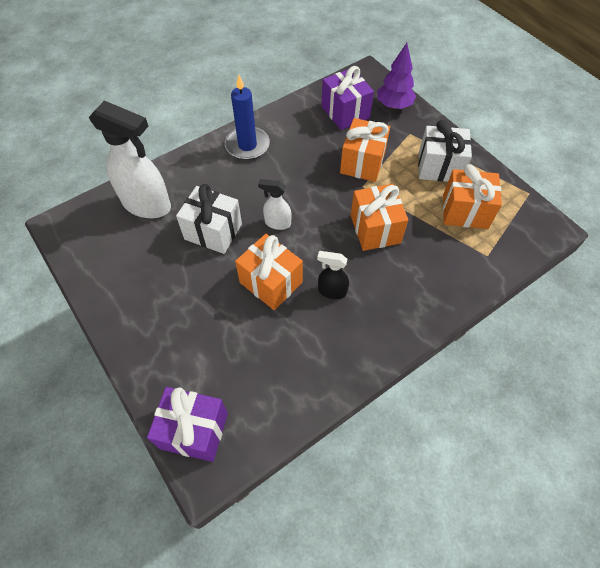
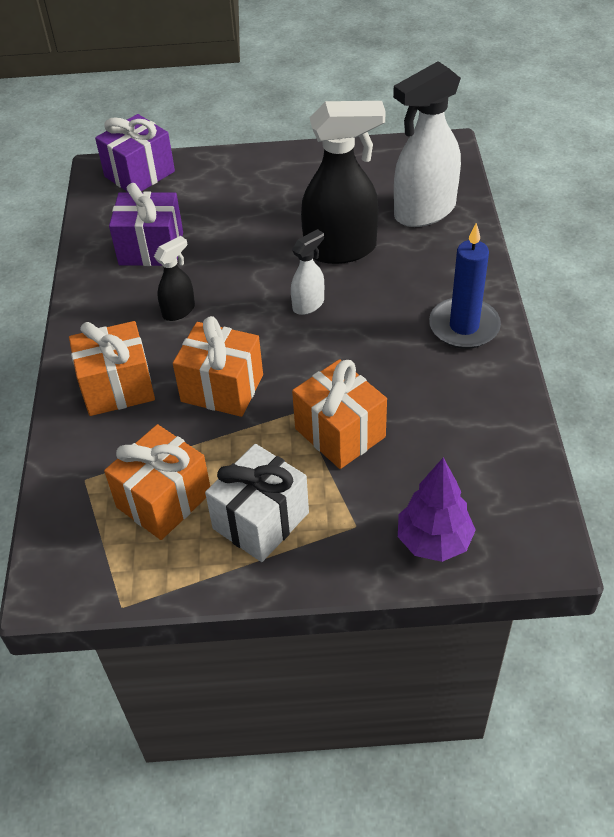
camera: 125 degrees right, 10 degrees down
white gift [176,184,242,254] -> black spray bottle [301,101,386,264]
orange gift [235,234,303,310] -> orange gift moved to [69,321,155,416]
purple gift [321,66,374,130] -> purple gift moved to [109,183,183,266]

